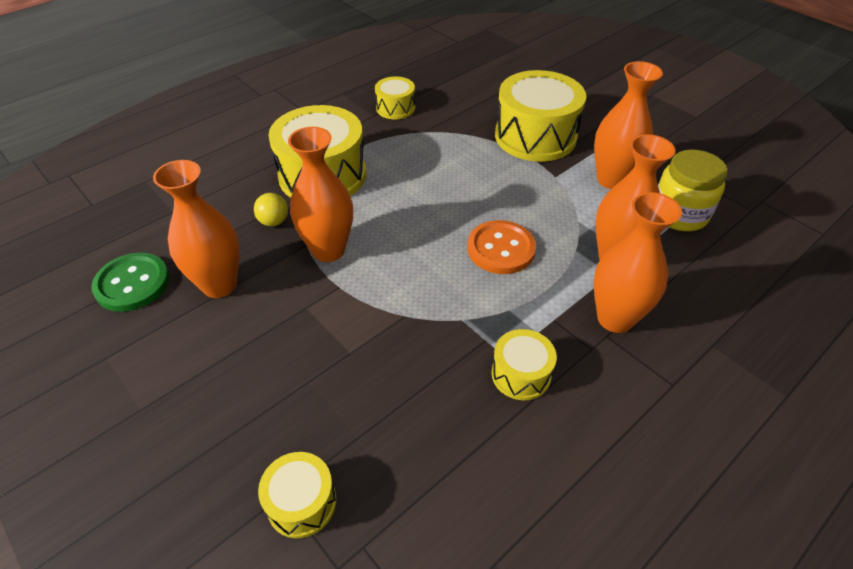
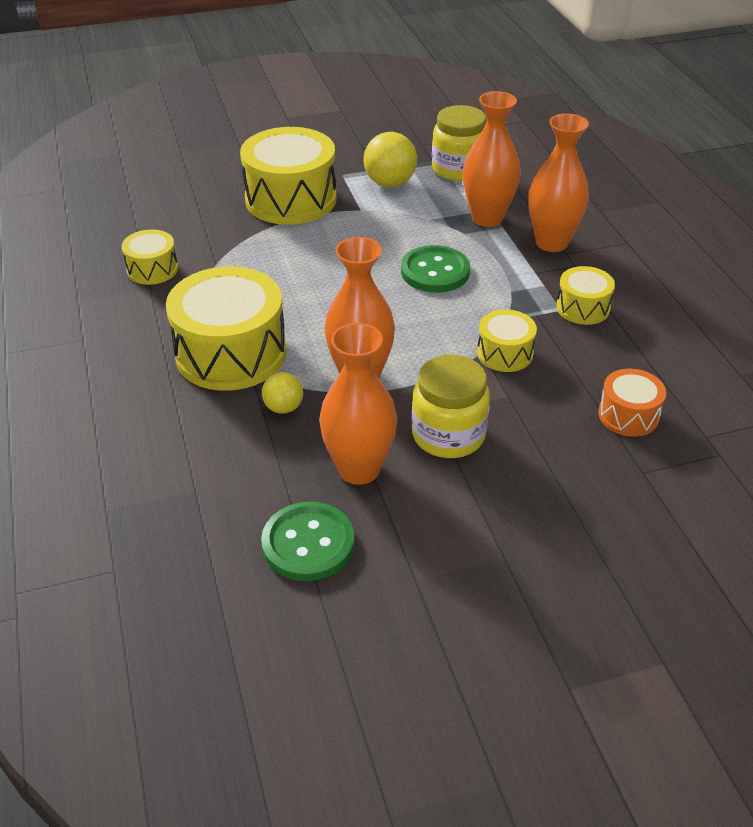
camera: 65 degrees left, 5 degrees down
yellow drum [258,452,337,538] -> yellow drum moved to [477,309,537,372]
orange button [468,220,536,274] -> green button [401,245,470,292]
orange vase [594,61,663,189] -> yellow ball [363,132,417,187]
none -> yellow jar [412,355,490,458]
none -> orange drum [598,369,666,437]

